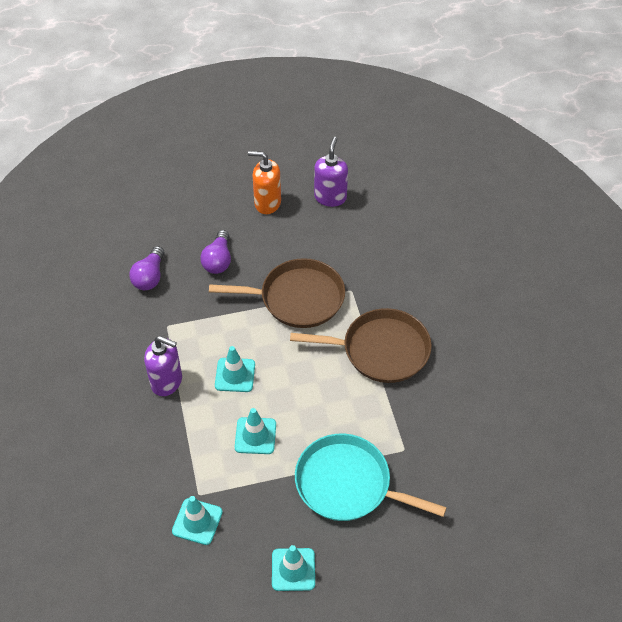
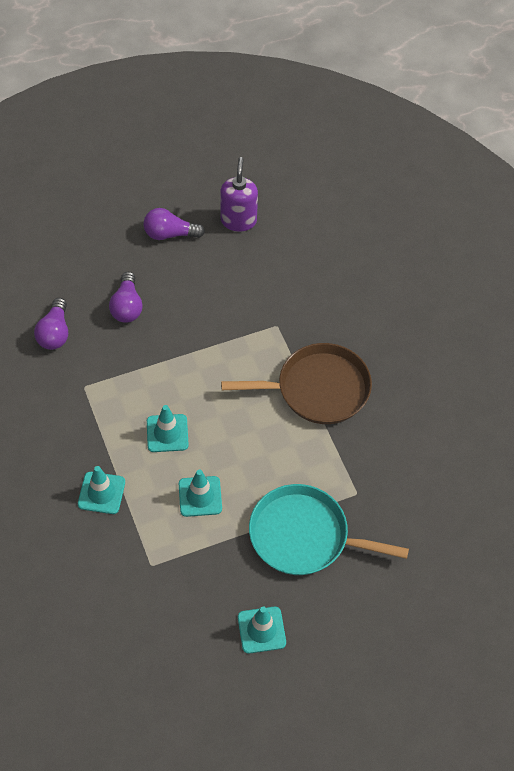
camera: 10 degrees left, 5 degrees up
purple soap dispenser [144,336,182,396] -> none
turquoise traffic cone [172,496,223,545] -> turquoise traffic cone moved to [78,466,125,514]
brown pan [209,258,345,328] -> none
orange soap dispenser [248,151,281,214] -> purple light bulb [143,208,205,240]

